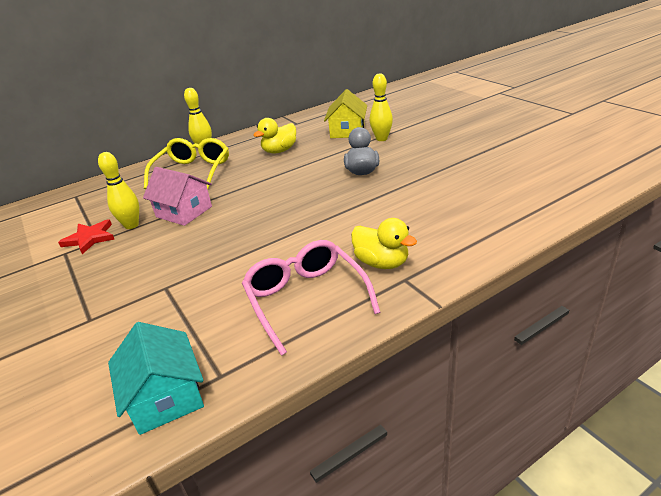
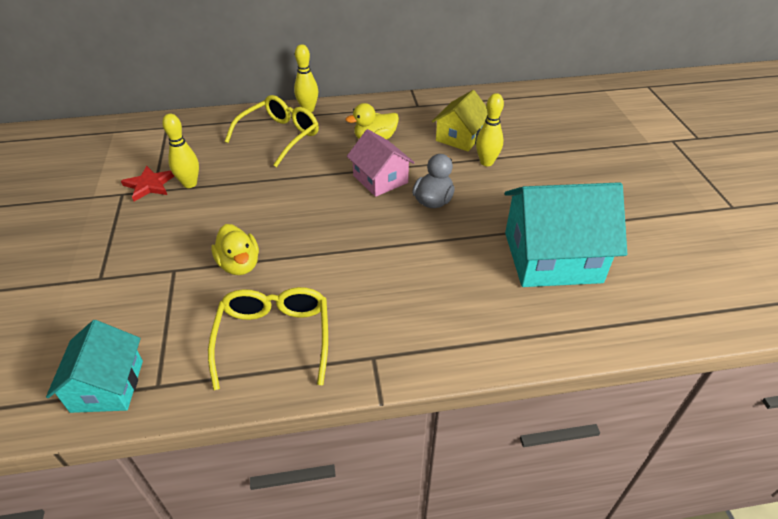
camera: 20 degrees right, 10 degrees up
pink house [143,167,212,226] -> pink house moved to [347,129,415,197]
pink glasses [242,240,381,356] -> yellow glasses [208,287,328,390]
yellow duck [351,218,417,269] -> yellow duck moved to [211,224,259,275]
none -> turquoise house [505,182,627,287]

